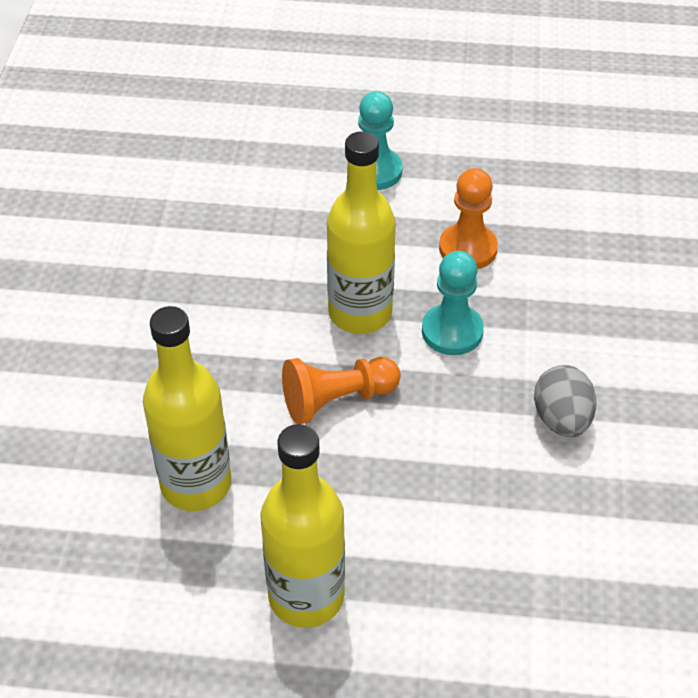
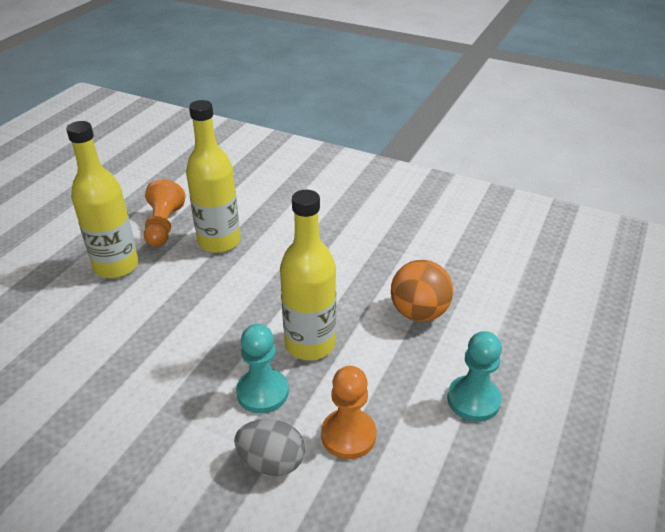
camera: 110 degrees right, 10 degrees down
orange pawn [282,357,401,424] -> orange pawn moved to [144,179,186,247]
grey egg [534,365,596,437] -> grey egg moved to [234,419,305,476]
none -> orange ball [391,260,453,322]

